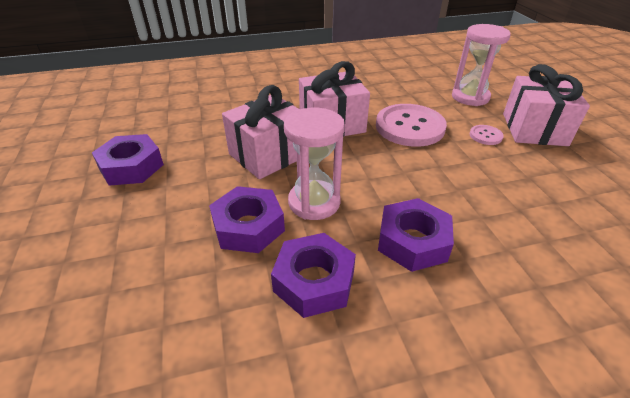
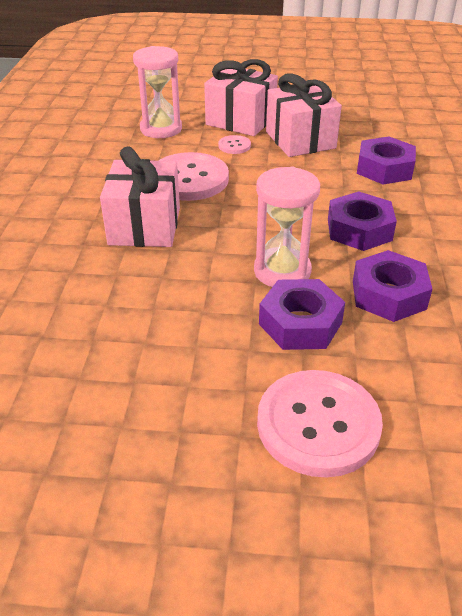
camera: 70 degrees left, 0 degrees up
purple nut [92,134,164,186] -> purple nut moved to [357,136,416,185]
pink gift [222,85,298,179] -> pink gift moved to [266,73,342,157]
none -> pink button [257,370,383,478]

